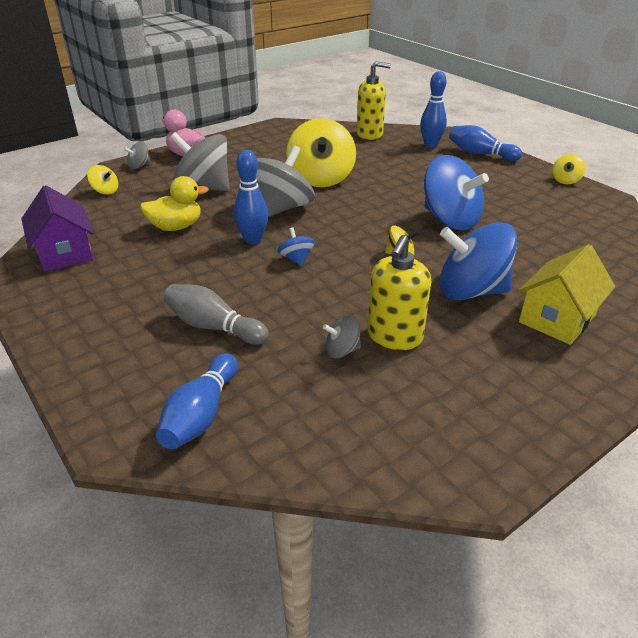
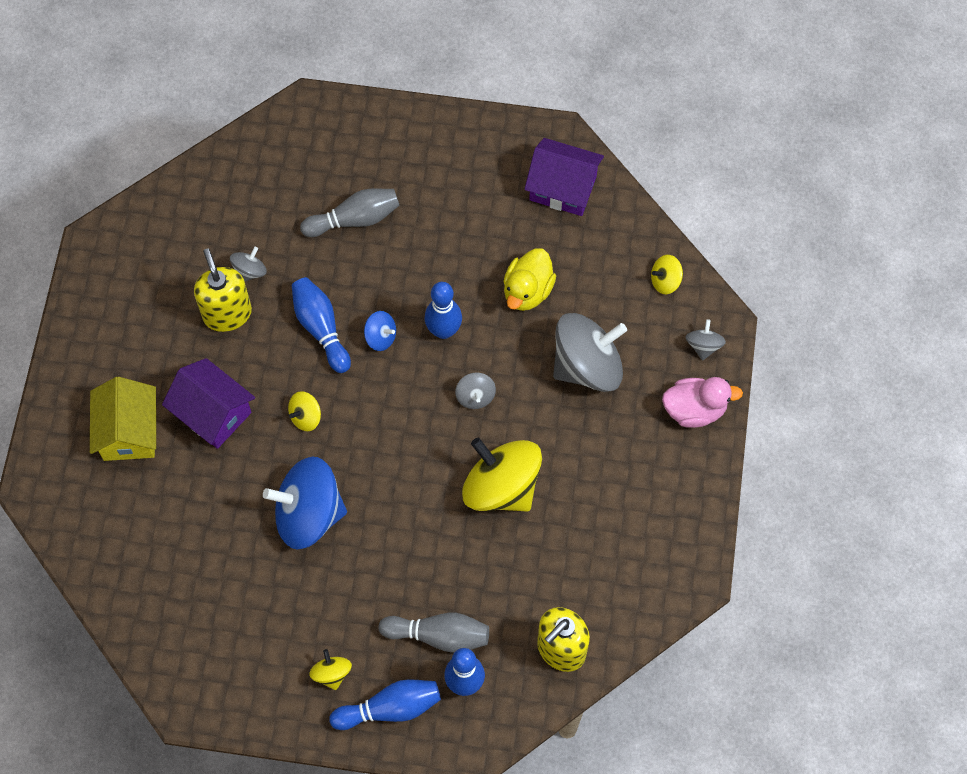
camera: 135 degrees right, 30 degrees up
blue bowling pin [156,353,238,449] -> blue bowling pin moved to [291,277,351,373]
grey spinning top [256,145,315,217] -> grey spinning top [455,372,496,409], size x0.45
blue spinning top [439,222,517,300] -> purple house [162,358,255,449]
yellow spinning top [552,154,586,184] -> yellow spinning top moved to [309,649,352,690]
none -> grey bowling pin [378,613,489,653]

